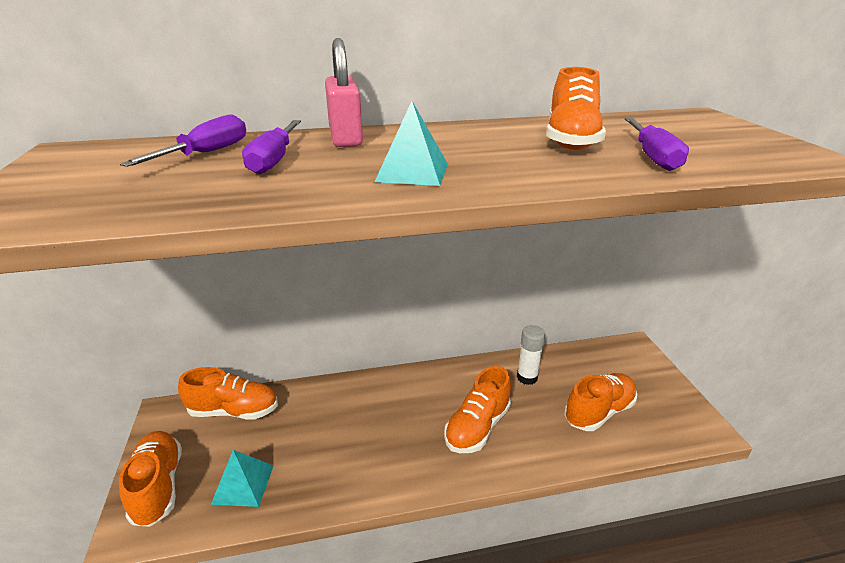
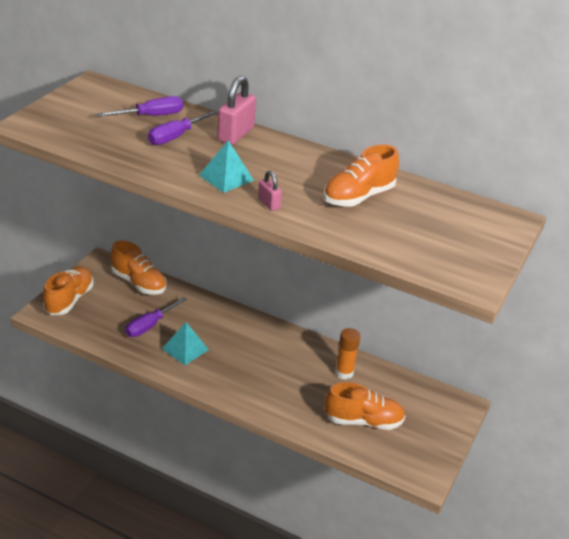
camera: 35 degrees right, 5 degrees up
turquoise pyramid [211,450,273,507] -> turquoise pyramid moved to [162,322,209,365]
orange shoe [444,366,511,453] -> none
white glue stick [517,325,545,385] -> orange glue stick [335,328,360,379]
purple screwdriver [625,118,689,171] -> purple screwdriver moved to [125,297,187,337]
none -> pink padlock [258,171,282,211]

